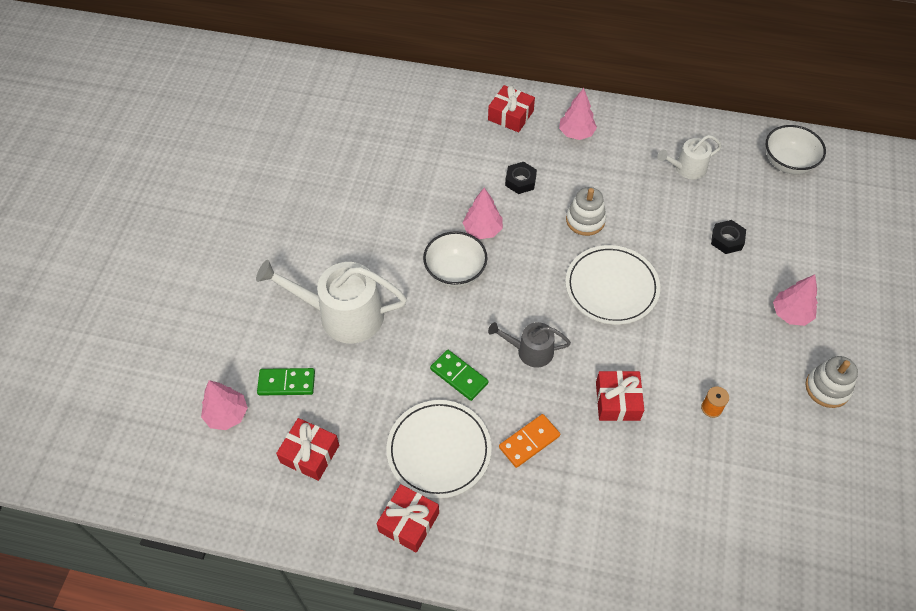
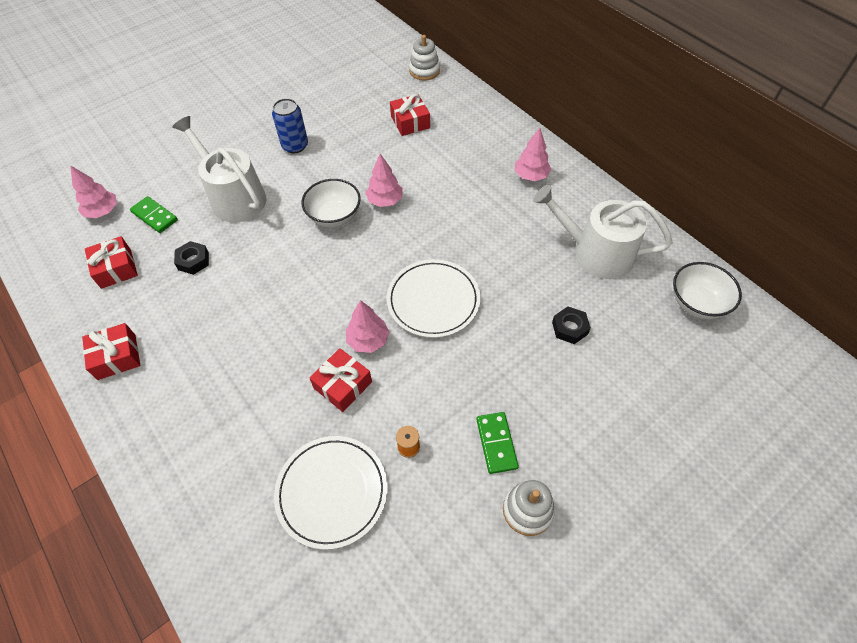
camera: 40 degrees right, 0 degrees up
white plate [386,400,492,499] -> white plate moved to [274,436,388,550]
green domino [430,350,488,401] -> green domino moved to [476,412,519,474]
red gift [488,85,535,132] -> red gift moved to [390,94,430,136]
grey watering can [488,322,571,367] -> none
orange domino [499,414,560,468] -> none
black nut [505,162,537,194] -> black nut moved to [174,241,209,275]
white stacking toy [566,187,606,236] -> white stacking toy moved to [409,35,440,80]
white watering can [657,135,722,179] -> white watering can [533,185,672,279], size x1.82
pink tree [773,275,818,326] -> pink tree moved to [346,300,389,353]
none -> blue can [272,98,308,153]

